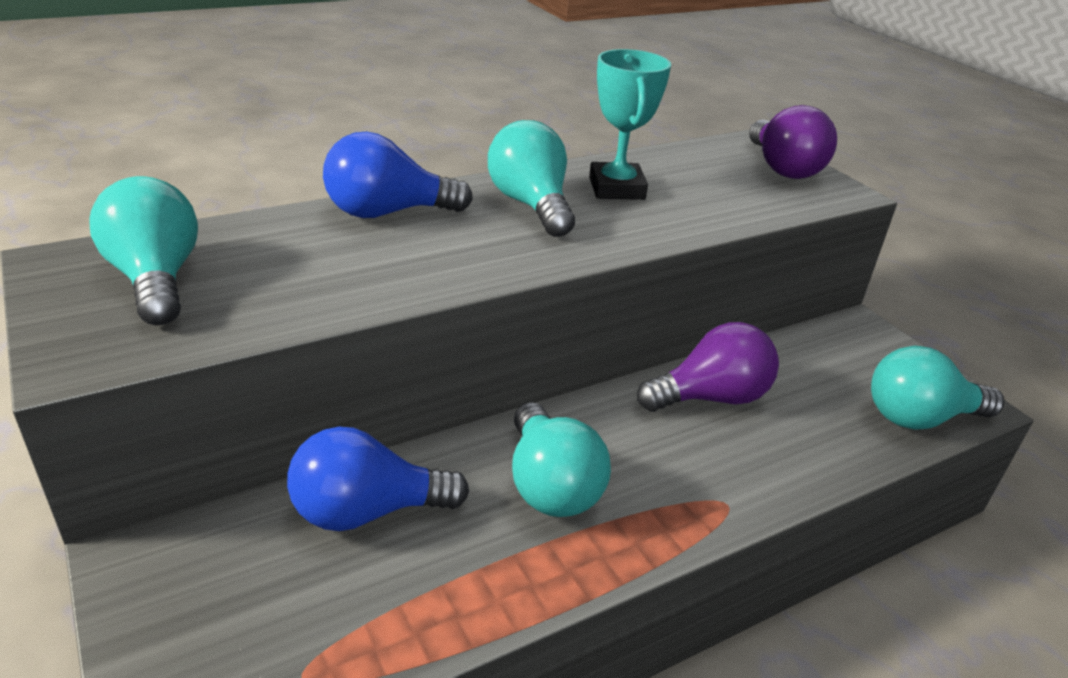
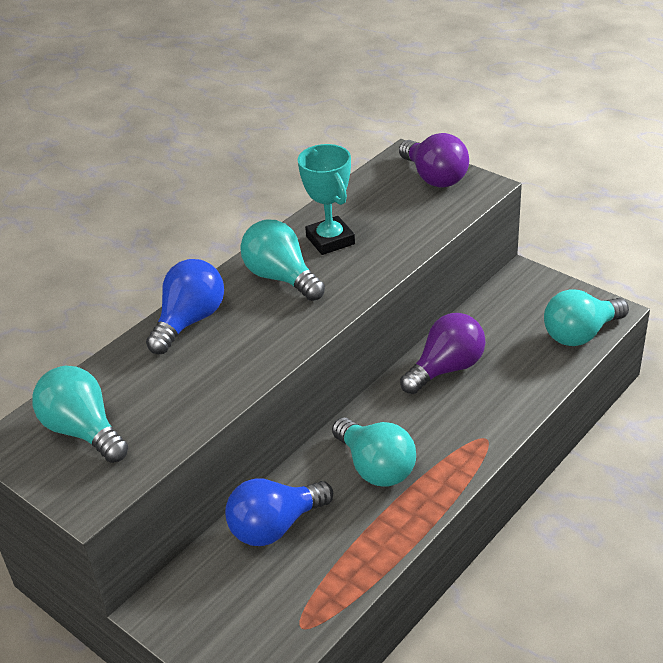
camera: 15 degrees left, 5 degrees up
blue light bulb [323,132,473,218] -> blue light bulb turned 150 degrees clockwise [146,259,224,354]

